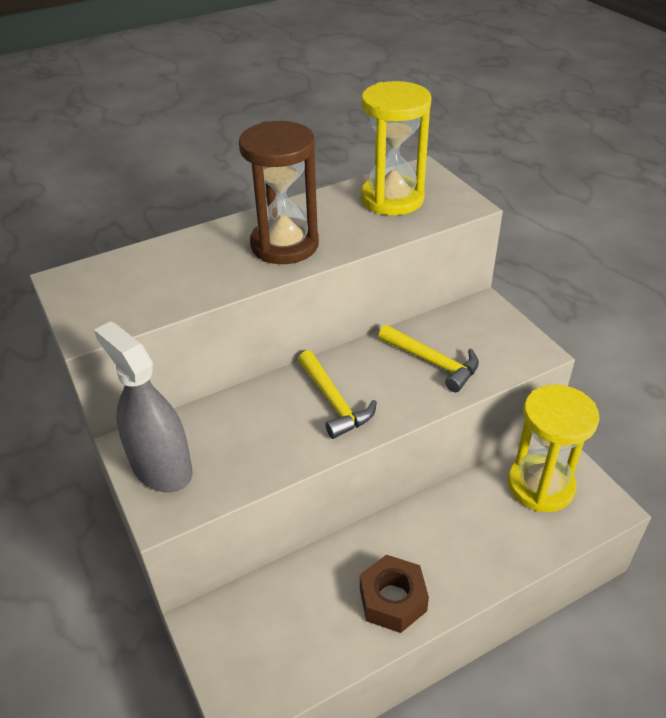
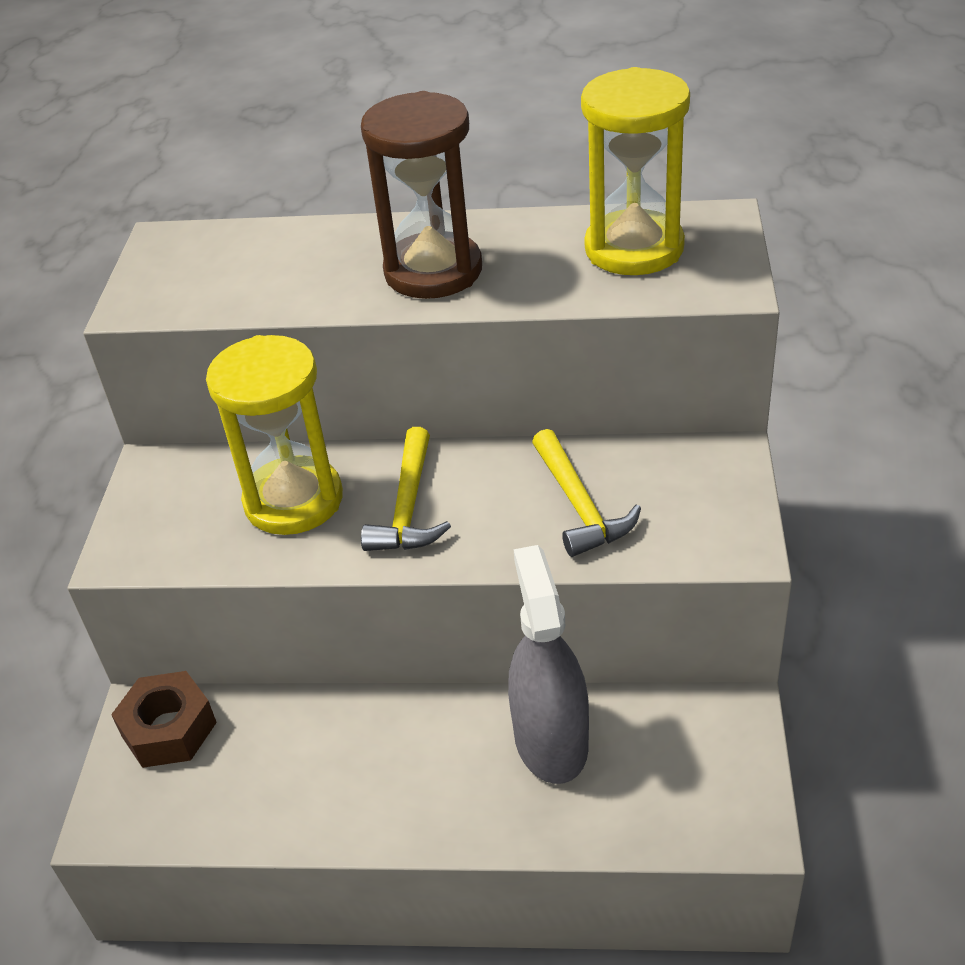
camera: 35 degrees right, 0 degrees up
grey spray bottle [94,321,192,493] -> grey spray bottle moved to [508,545,589,784]
brown nut [360,555,429,633] -> brown nut moved to [111,671,217,768]
yellow hourglass [508,384,599,512] -> yellow hourglass moved to [206,335,343,535]

